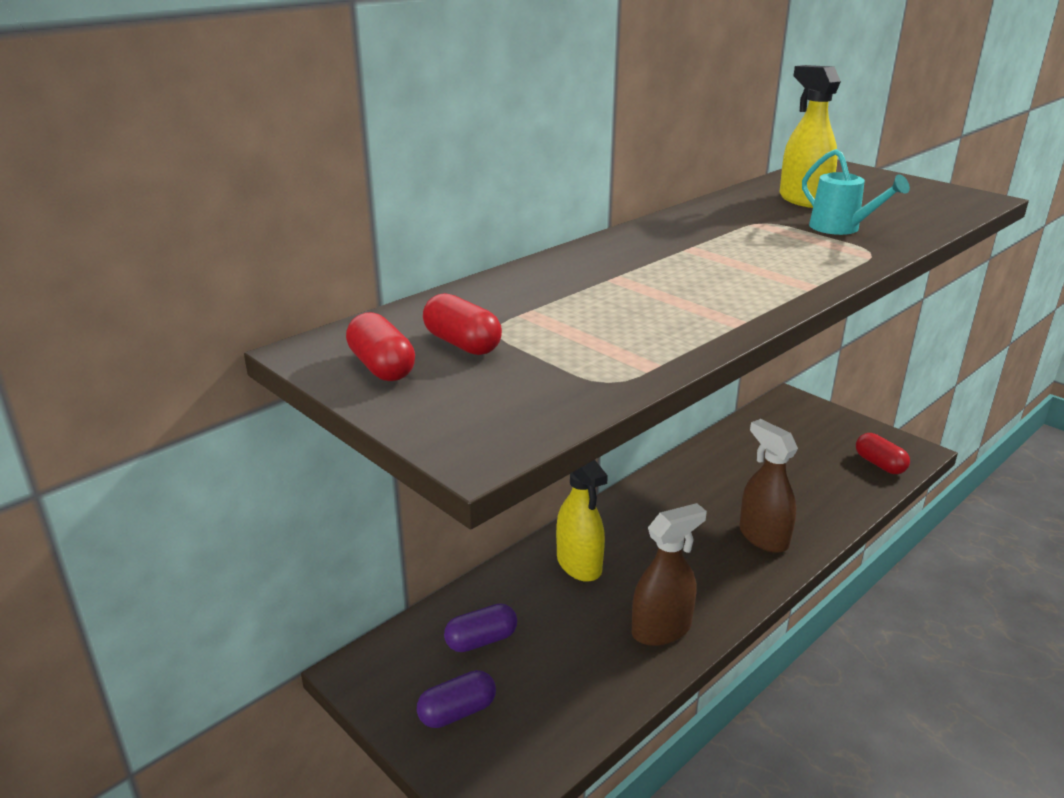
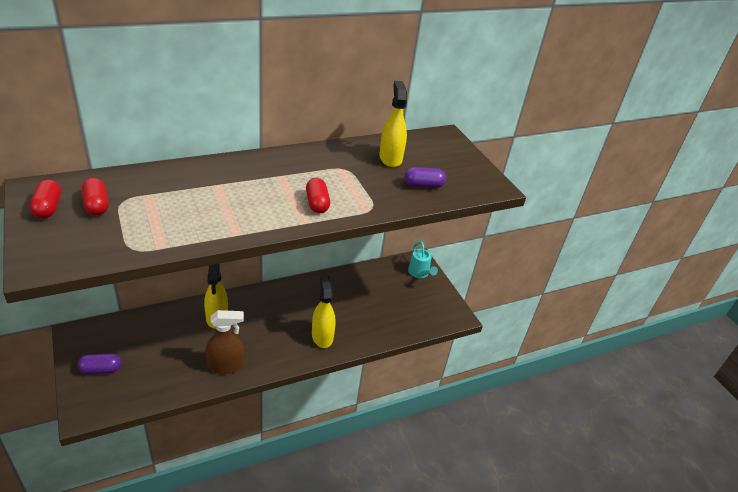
camera: 15 degrees right, 10 degrees up
purple capsule [444,603,517,652] -> purple capsule moved to [404,167,446,188]
brown spray bottle [739,419,798,553] -> yellow spray bottle [312,275,336,348]
turquoise watering can [802,149,910,235] -> turquoise watering can moved to [408,241,438,278]
red capsule [856,433,910,474] -> red capsule moved to [306,178,330,213]

